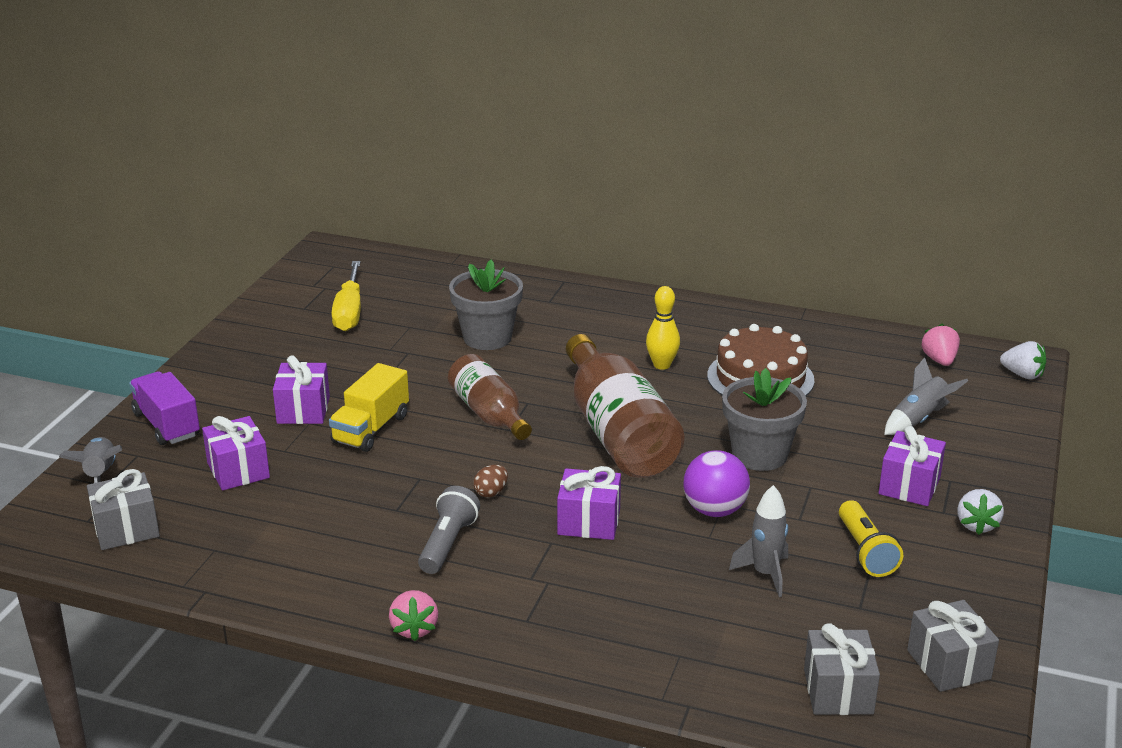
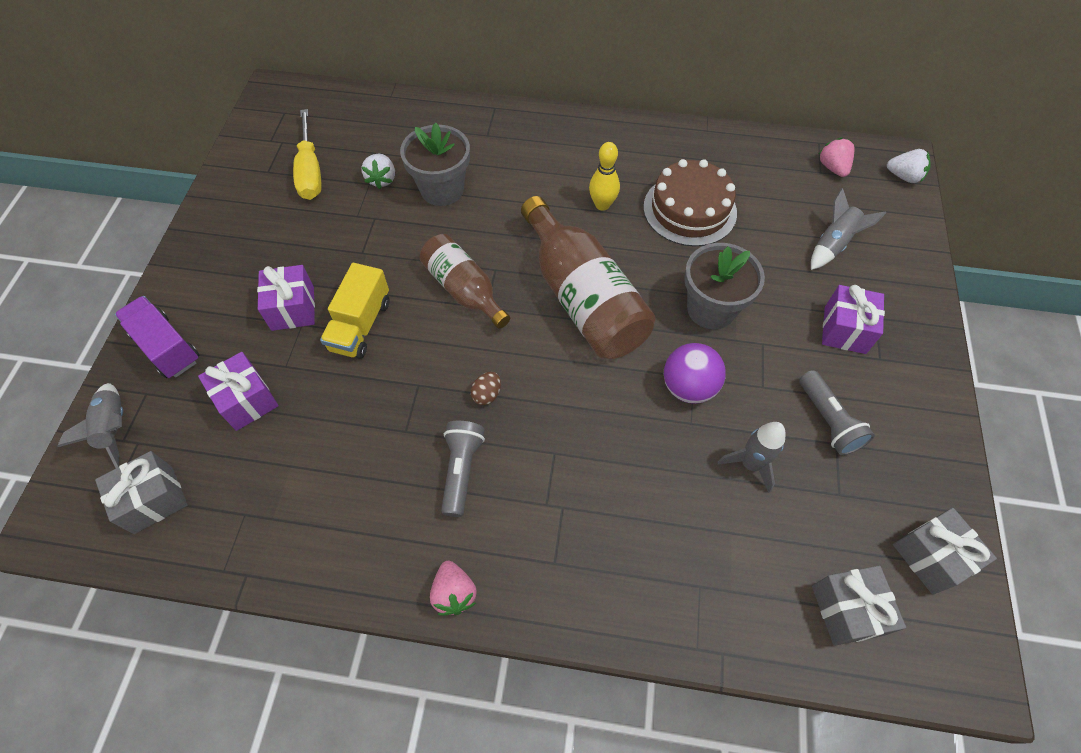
camera: 10 degrees left, 30 degrees up
purple gift [557,466,621,540] -> none
yellow flashlight [839,500,903,577] -> grey flashlight [799,370,875,456]
white strawberry [957,489,1004,535] -> white strawberry moved to [361,154,395,189]

